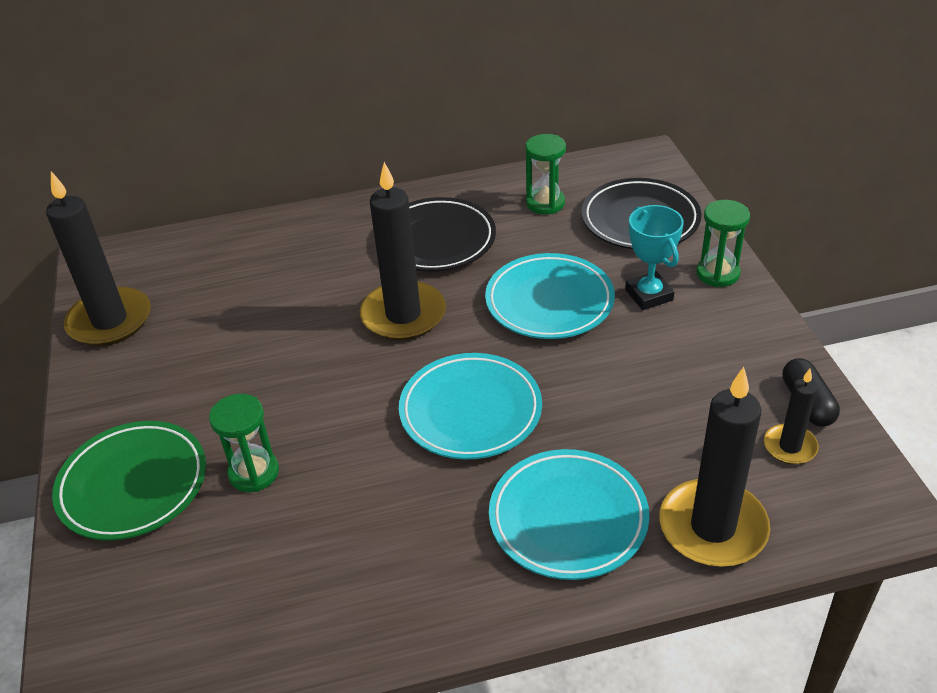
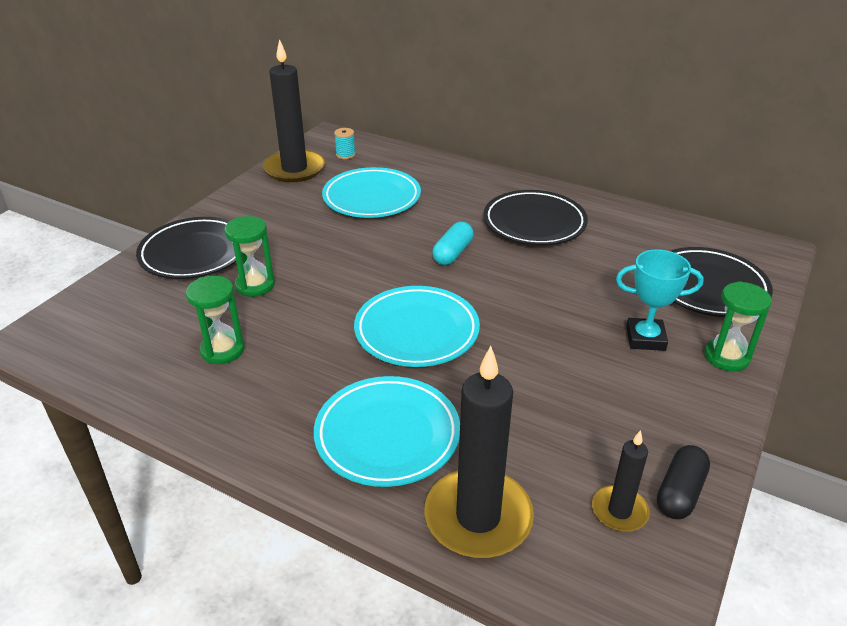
camera: 40 degrees right, 5 degrees down
green plate [52,421,206,540] -> black plate [136,217,242,279]
black candle [360,162,446,341] -> turquoise capsule [432,222,474,265]
turquoise plate [485,253,615,339] -> turquoise plate moved to [322,167,421,218]
green hourglass [526,134,566,214] -> green hourglass moved to [186,276,245,364]
turquoise trophy [625,205,684,310] -> turquoise trophy turned 75 degrees clockwise [616,250,704,351]
none -> turquoise spool [334,128,355,159]

